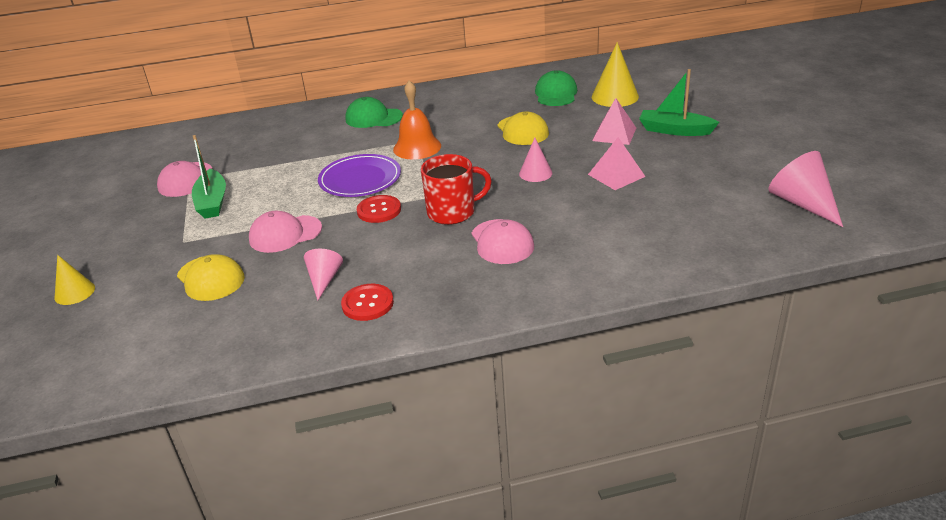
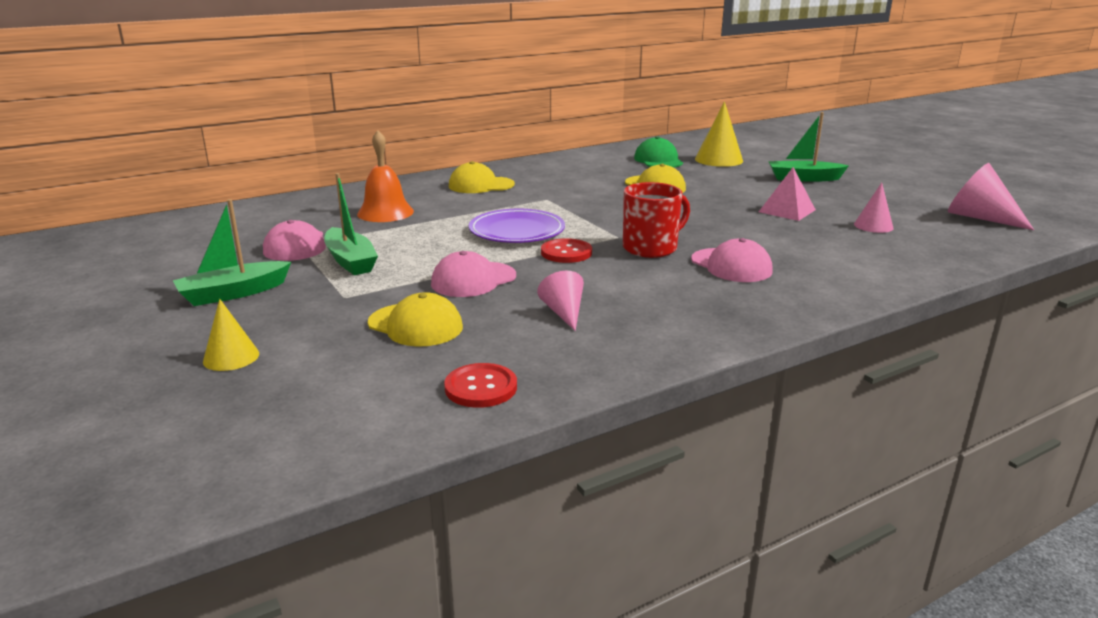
camera: 20 degrees left, 10 degrees down
red button [341,284,394,321] -> red button moved to [444,363,517,408]
green cap [345,97,403,128] -> yellow cap [449,161,515,193]
orange bell [393,80,441,160] -> orange bell moved to [357,130,414,222]
pink cone [519,138,552,182] -> pink cone moved to [854,183,894,233]
pink pyramid [592,98,636,145] -> none
none -> green boat [173,199,291,306]

